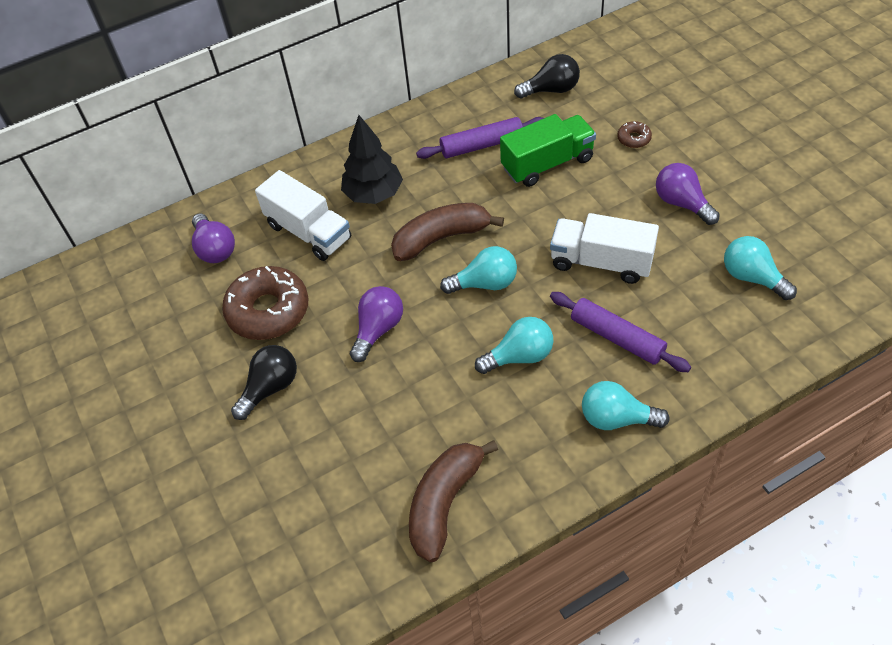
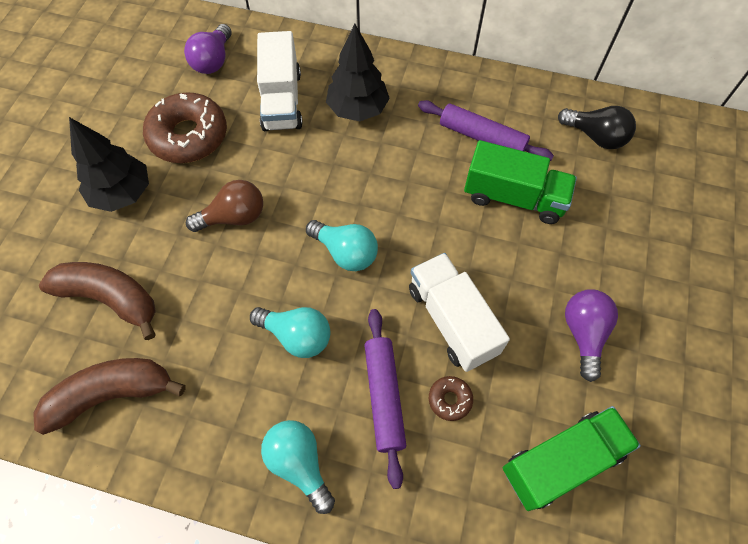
camera: 40 degrees right, 10 degrees up
black light bulb [231,345,297,420] -> black tree [69,117,149,212]
purple light bulb [350,286,403,362] -> brown light bulb [186,180,263,232]
brown banana [391,203,504,261] -> brown banana moved to [39,262,156,340]
brown donut [617,121,652,148] -> brown donut moved to [429,376,473,421]
turquoise light bulb [724,236,797,300] -> green truck [503,406,641,511]

